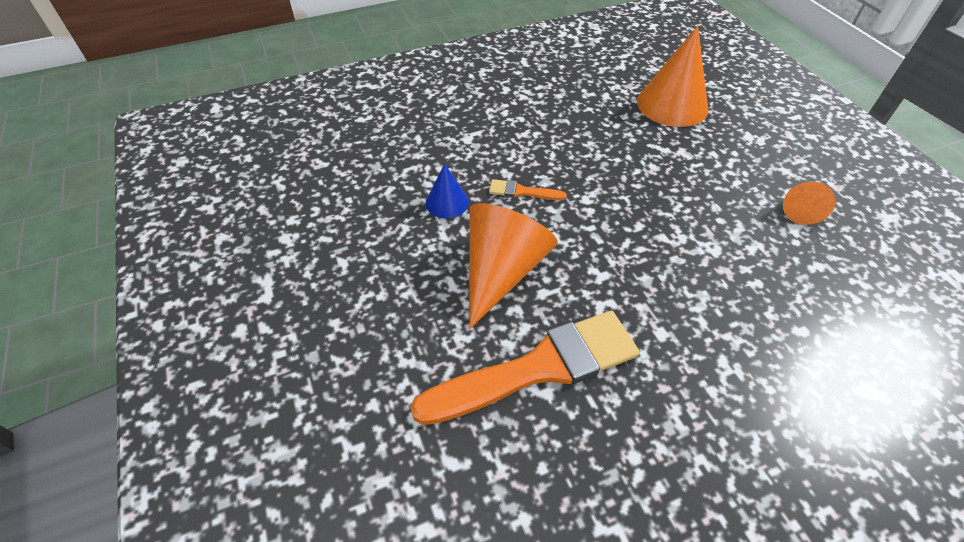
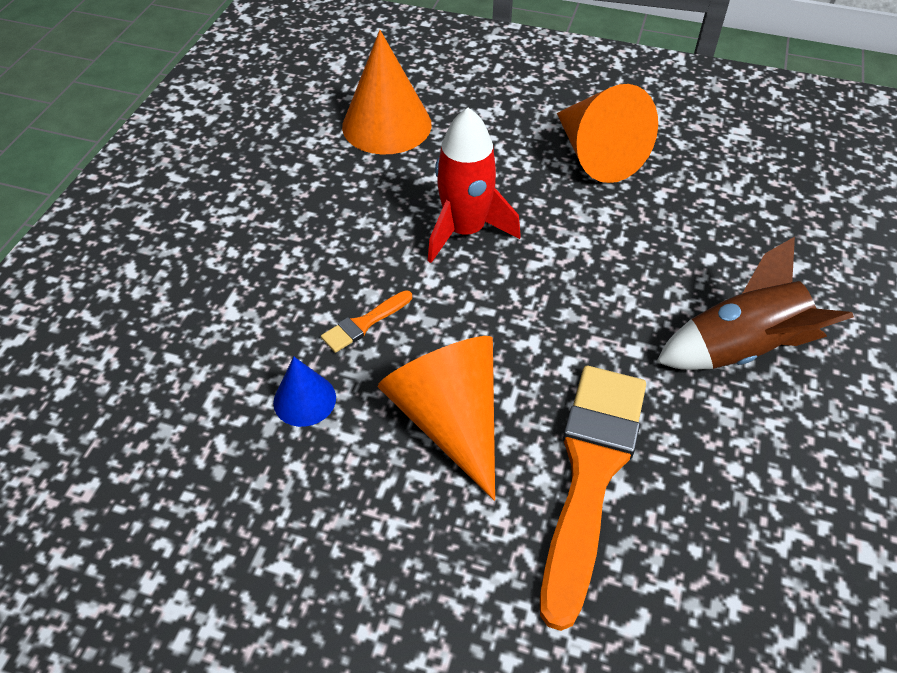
camera: 50 degrees left, 0 degrees up
orange cone [783,181,836,225] -> orange cone [557,84,658,183], size x1.90
none -> red rocket [428,107,521,263]
none -> brown rocket [656,237,854,370]

